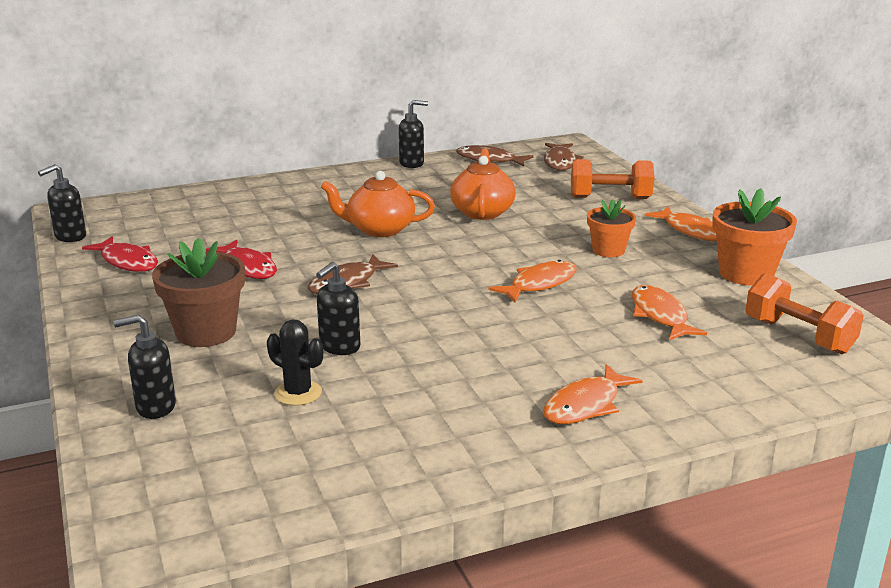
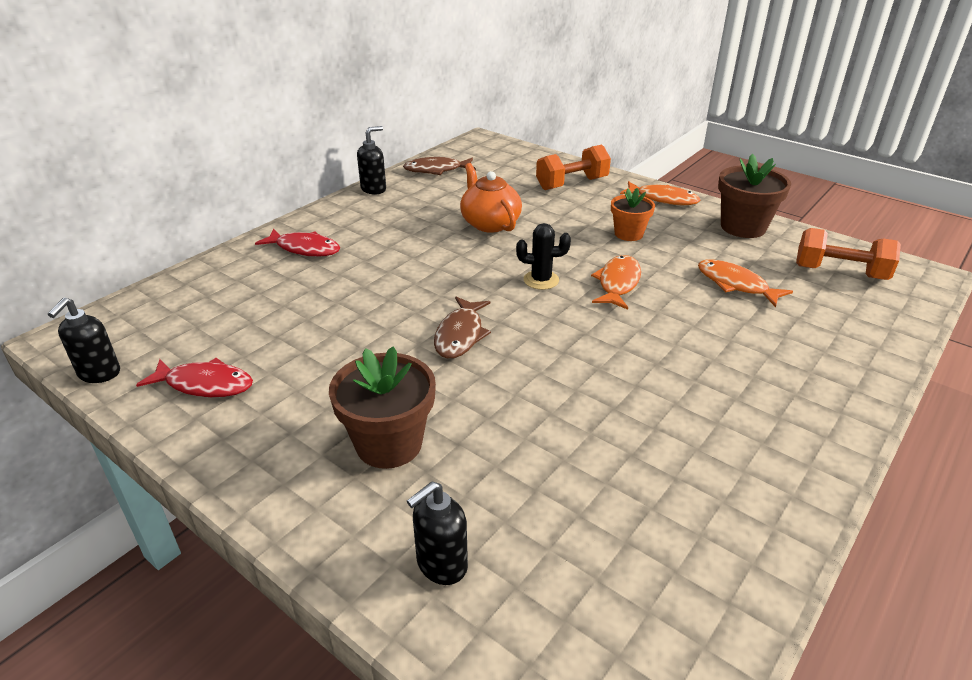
camera: 30 degrees left, 10 degrees up
red fish [206,240,277,279] -> red fish moved to [255,228,340,257]
black cactus [267,319,323,406] -> black cactus moved to [516,223,571,290]
black soap dispenser [316,262,360,355] -> none
orange teapot [321,171,435,237] -> none
orange fish [543,364,643,424] -> none
brown fish [544,143,583,171] -> none
orange flower pot [712,188,797,286] -> brown flower pot [718,154,791,238]

